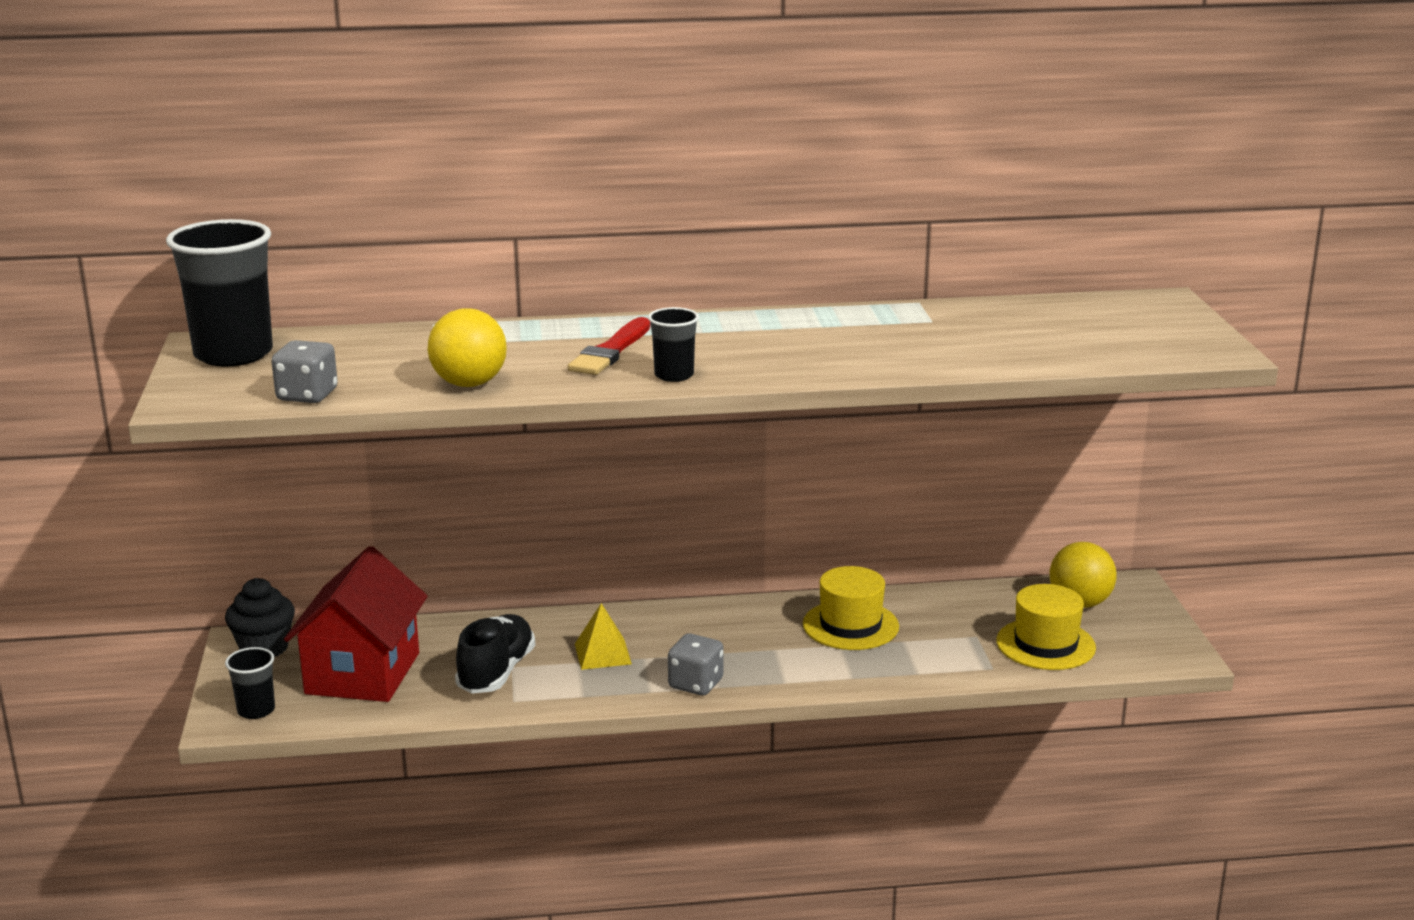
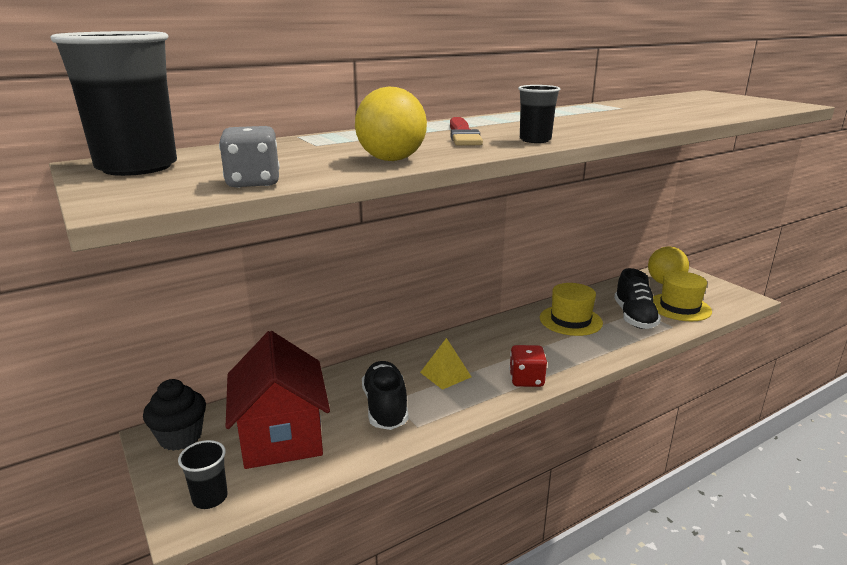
camera: 25 degrees left, 0 degrees up
grey dice [668,633,724,696] -> red dice [509,345,547,387]
none -> black shoe [614,268,661,329]

